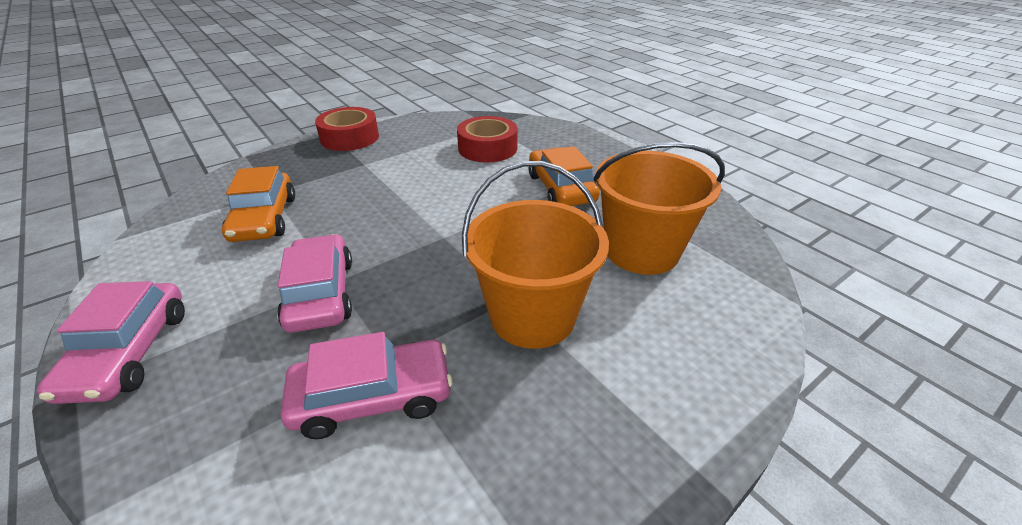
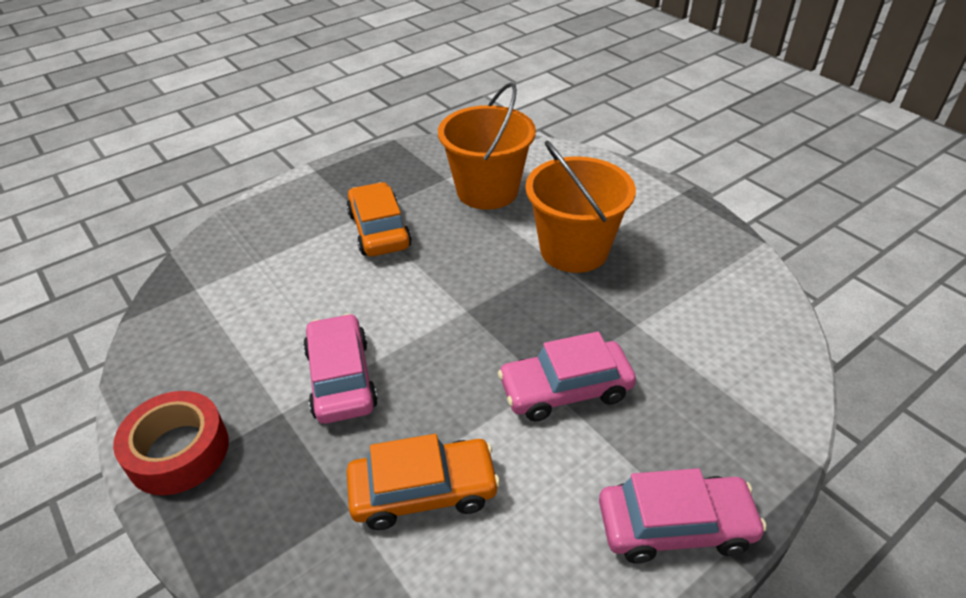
camera: 90 degrees left, 5 degrees up
pink car [281,332,453,439] -> pink car moved to [303,313,378,424]
red tape [457,116,518,163] -> none
orange car [529,146,600,206] -> orange car turned 90 degrees clockwise [346,182,412,256]

